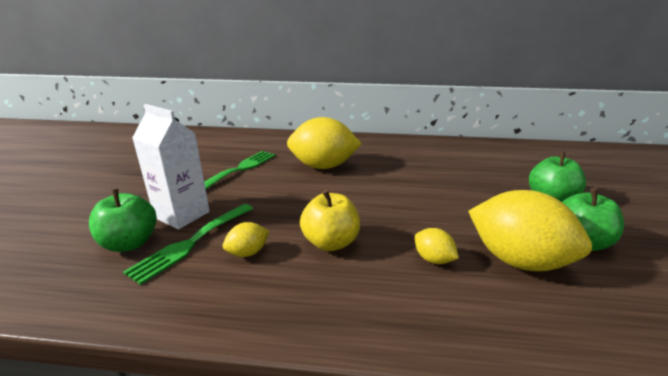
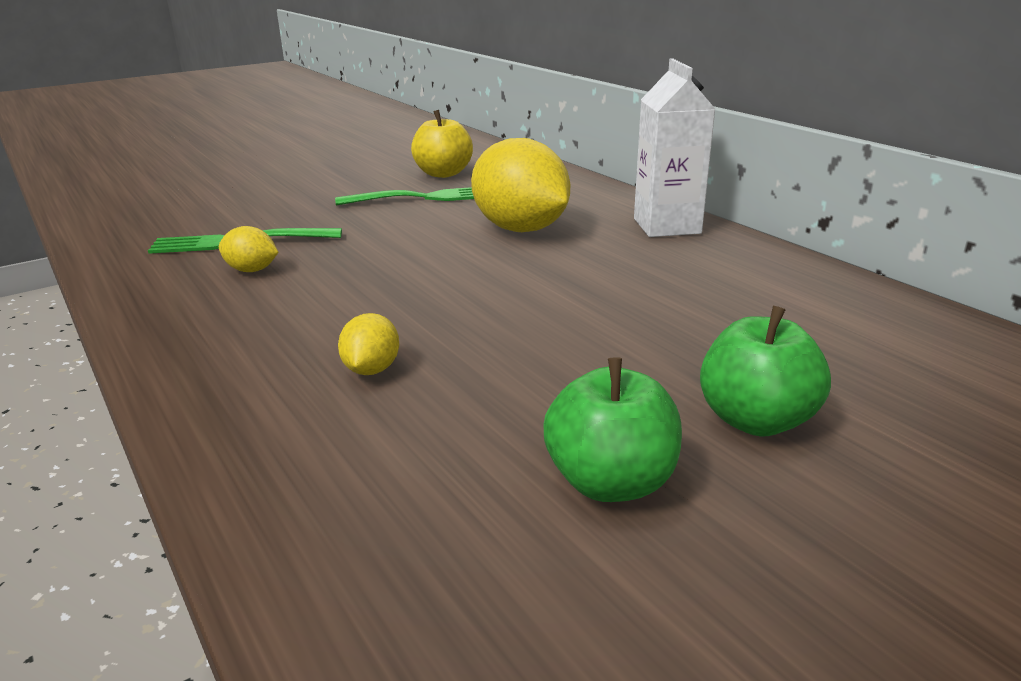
camera: 50 degrees right, 0 degrees up
green apple [89,189,157,252] -> none
white carton [132,104,210,229] -> white carton moved to [634,59,715,237]
yellow apple [300,190,360,251] -> yellow apple moved to [411,110,473,178]
yellow lemon [468,190,592,271] -> none

